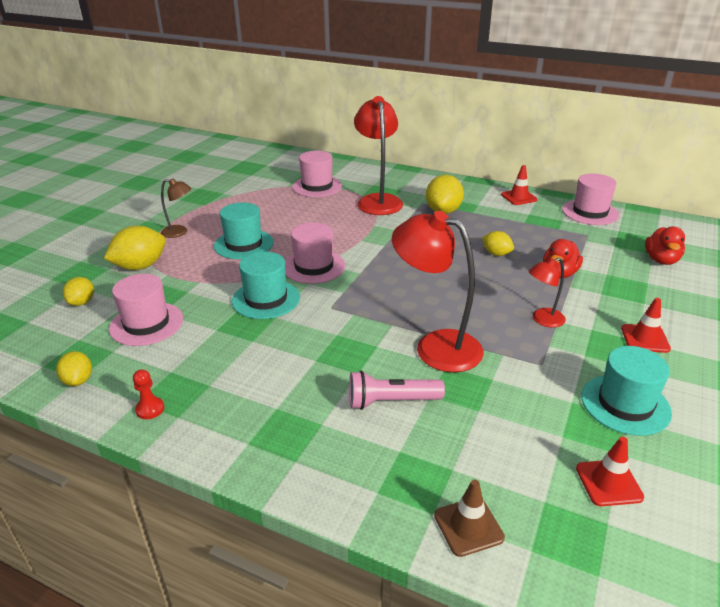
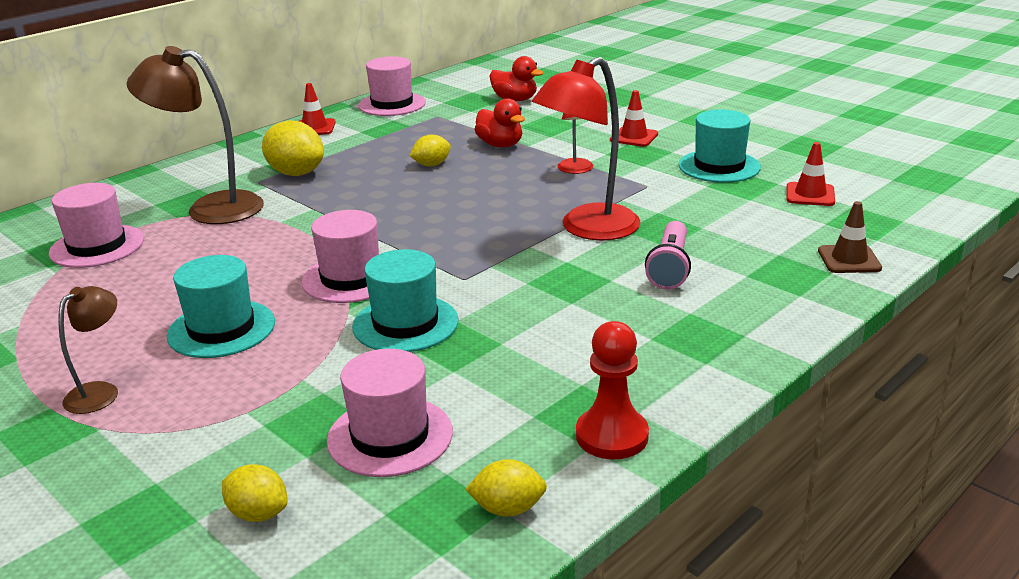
camera: 70 degrees left, 5 degrees down
yellow lemon [104,226,166,270] -> none
red pawn [133,369,164,419] -> red pawn [576,321,649,459], size x1.77
red lamp [354,96,403,215] -> brown lamp [127,46,264,224]

